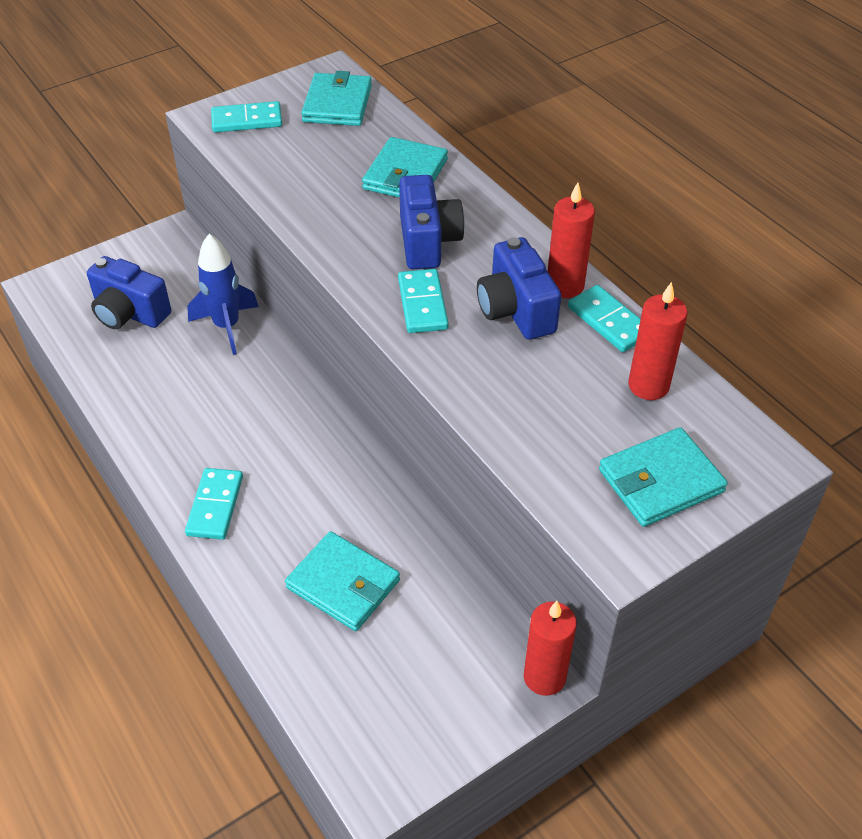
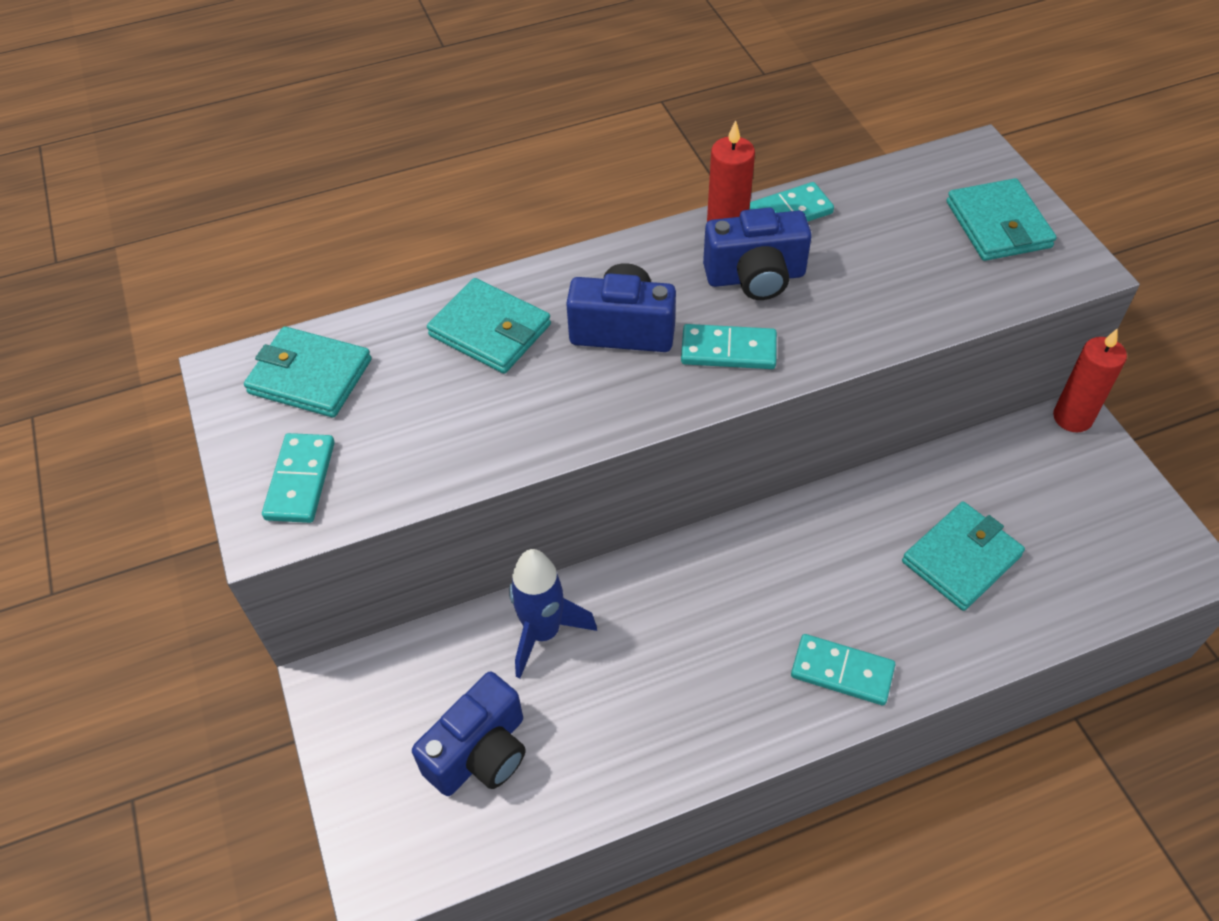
camera: 75 degrees left, 5 degrees up
red candle [628,282,687,400] -> none

